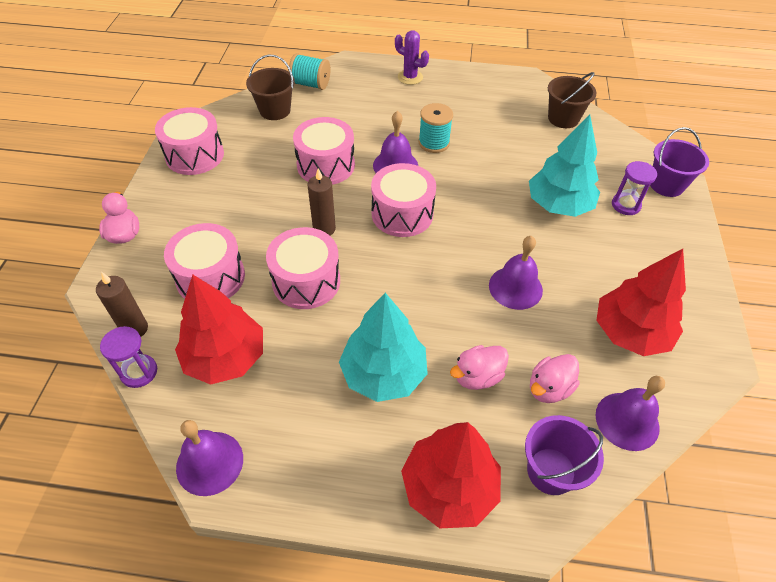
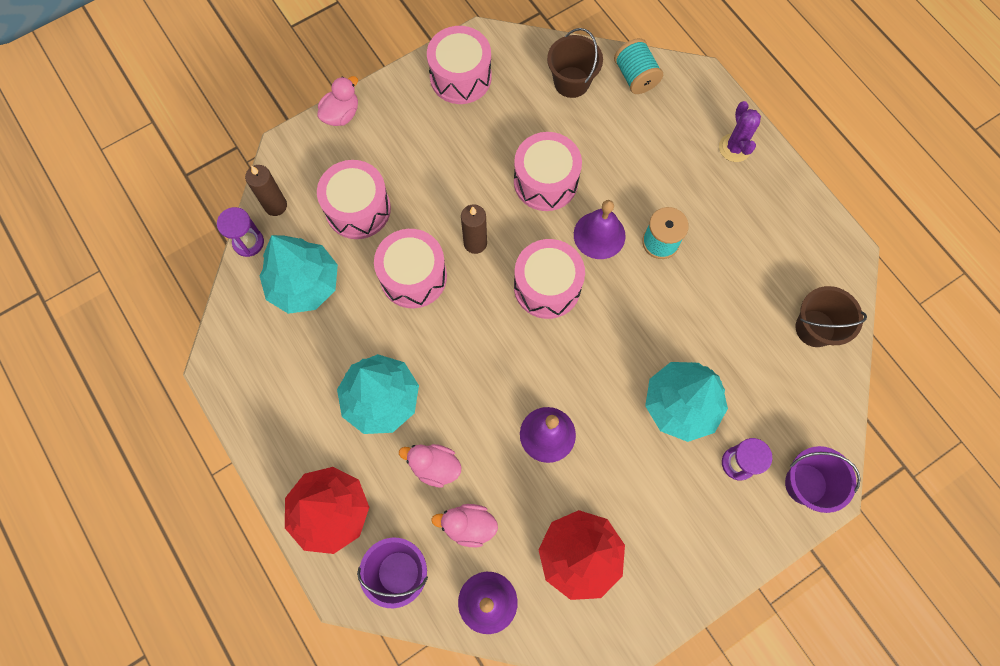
camera: 50 degrees right, 20 degrees up
red tree [175,275,263,385] -> turquoise tree [259,235,338,314]
purple bell [176,420,243,496] -> none

